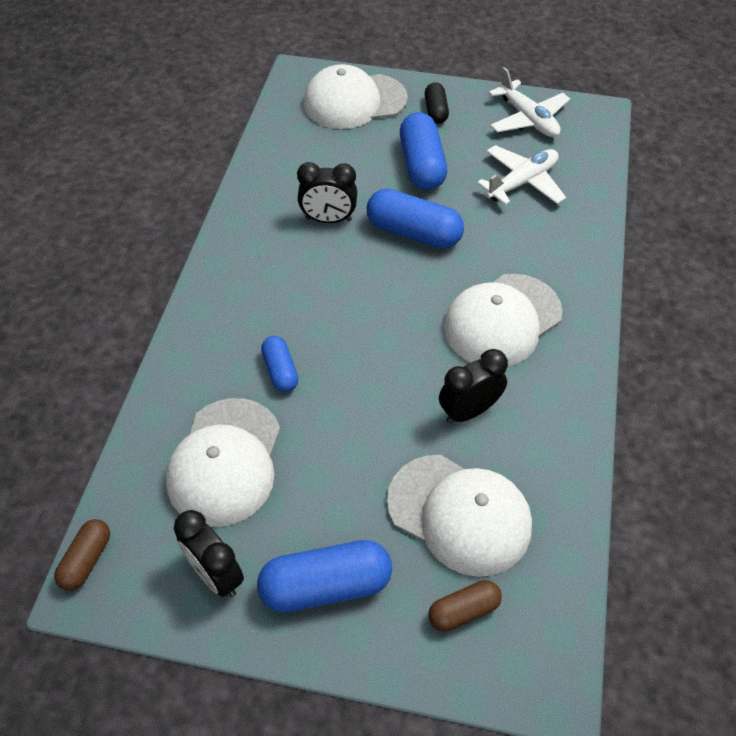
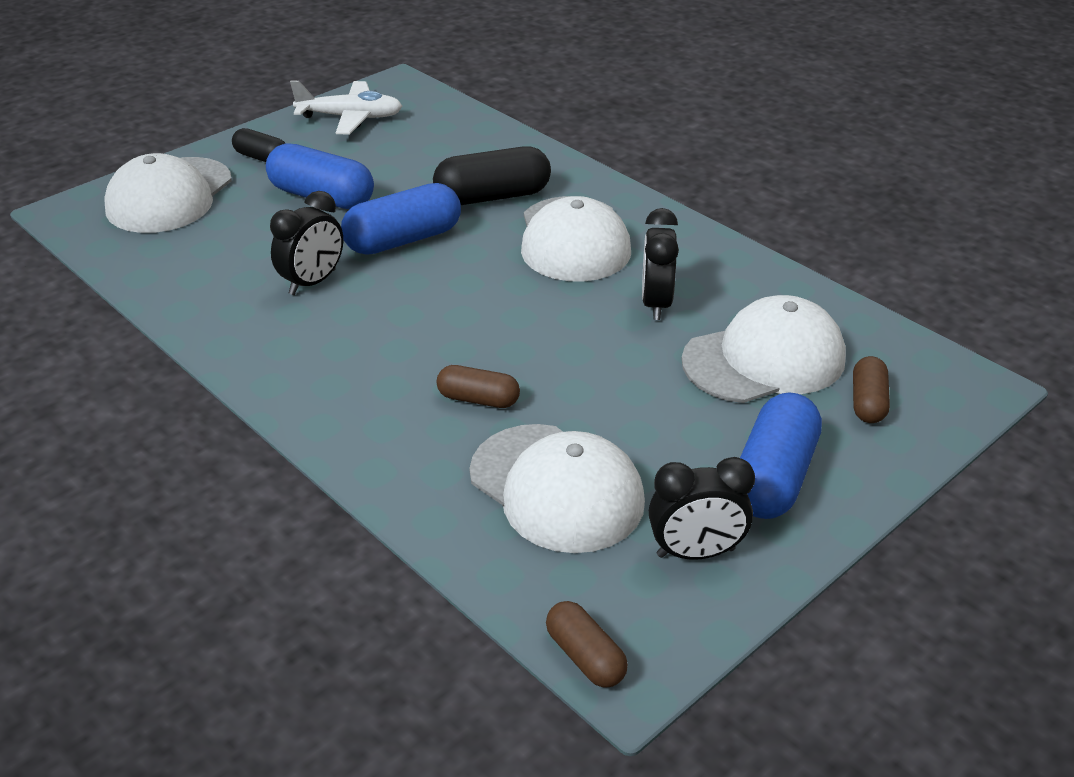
camera: 55 degrees left, 15 degrees down
blue capsule [261,336,299,392] -> brown capsule [437,365,520,408]
white plane [477,145,566,205] -> none
none -> black capsule [433,146,551,205]

